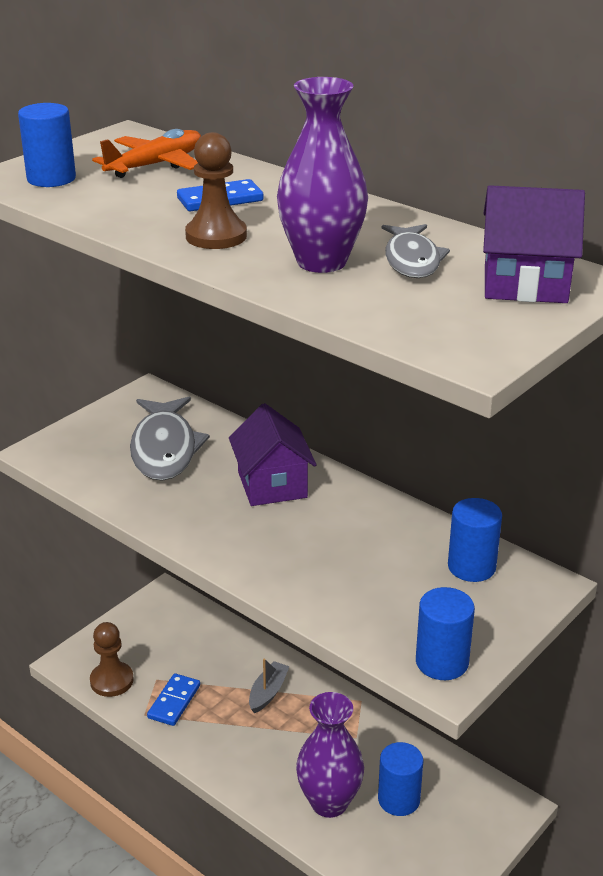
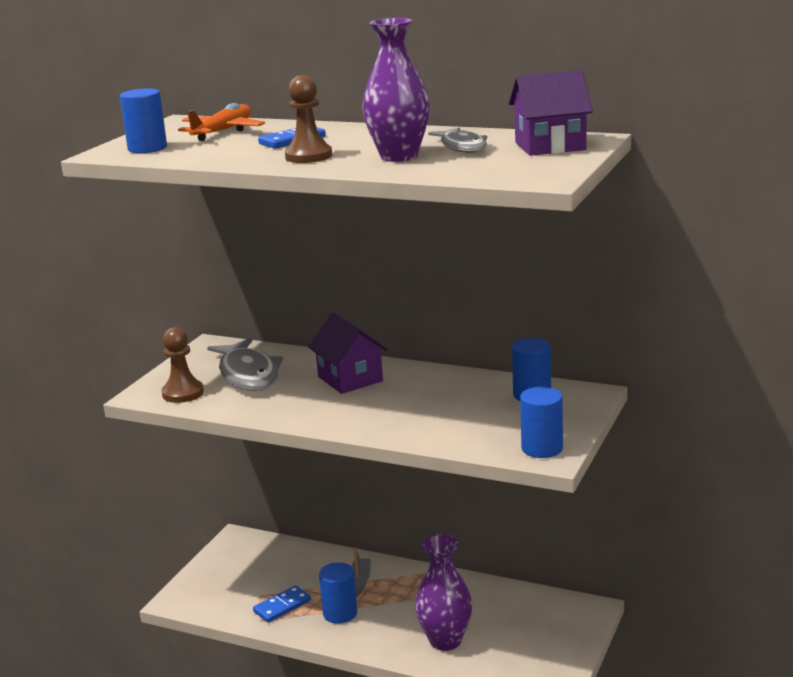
camera: 15 degrees left, 10 degrees down
brown pawn [90,622,134,697] -> brown pawn moved to [161,327,204,403]
blue domino [147,673,200,726] -> blue domino turned 45 degrees clockwise [253,585,311,623]
blue cylinder [378,742,423,816] -> blue cylinder moved to [319,562,357,624]

